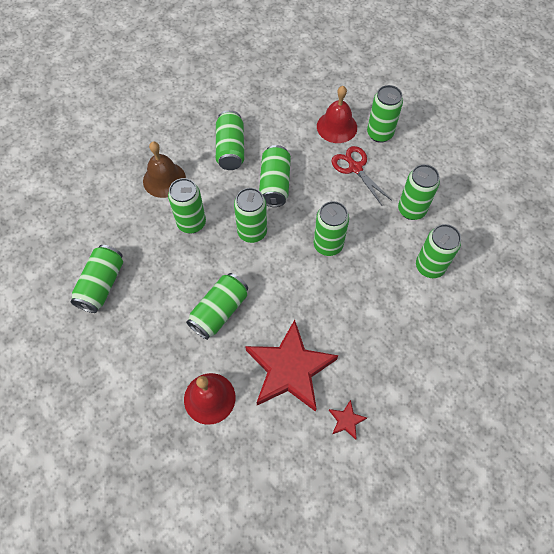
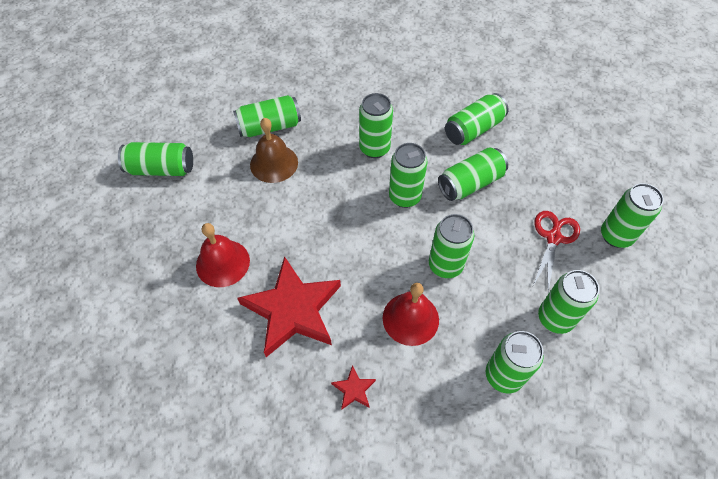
camera: 55 degrees right, 5 degrees down
brown bell [143,141,186,198] -> brown bell moved to [250,118,298,183]
green can [186,273,248,340] -> green can moved to [118,142,193,176]
red bell [317,86,357,143] -> red bell moved to [383,283,439,346]
red star [329,400,367,440] -> red star moved to [331,365,376,410]

